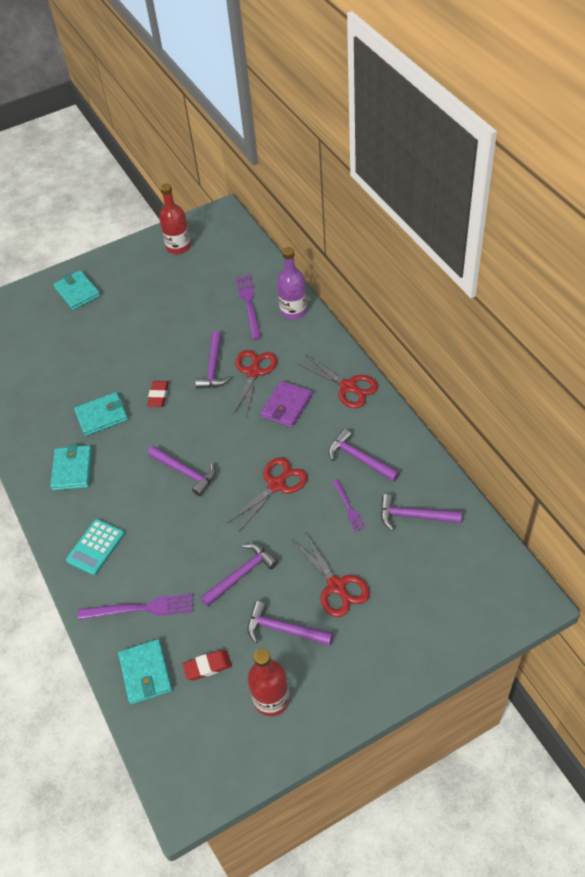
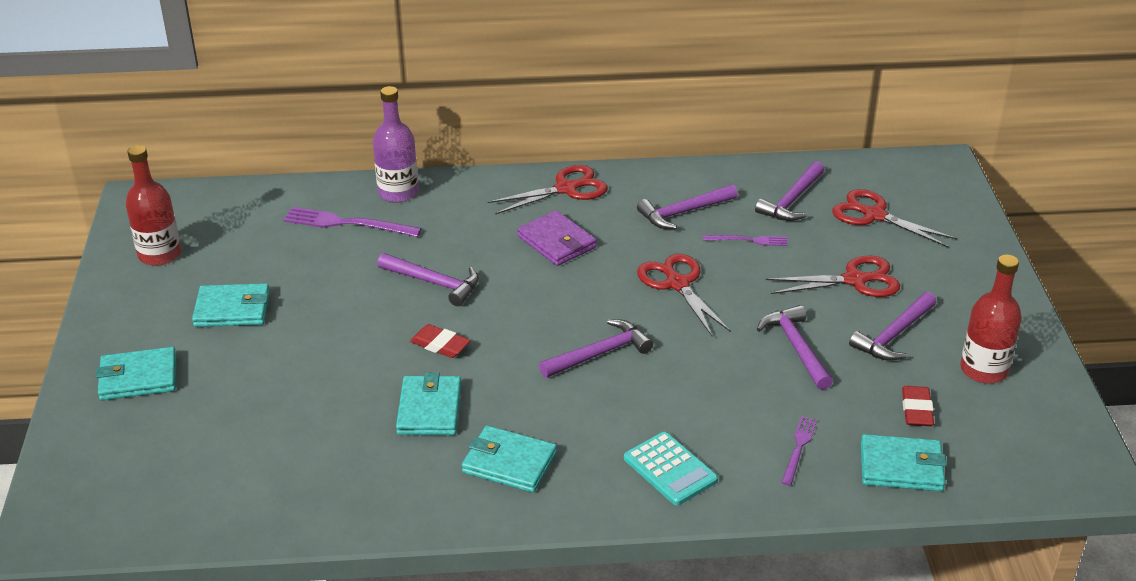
camera: 70 degrees left, 15 degrees down
purple fork [78,594,193,620] -> purple fork [781,416,817,486], size x0.59
red scissors [233,350,277,418] -> red scissors moved to [832,189,957,248]
none -> turquoise wallet [192,283,270,327]

